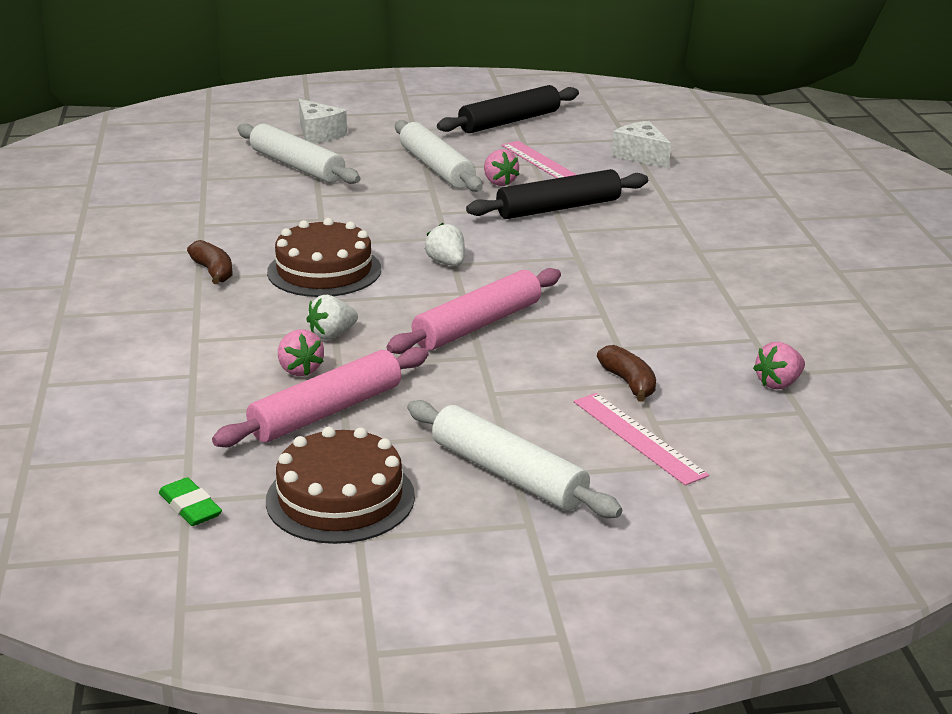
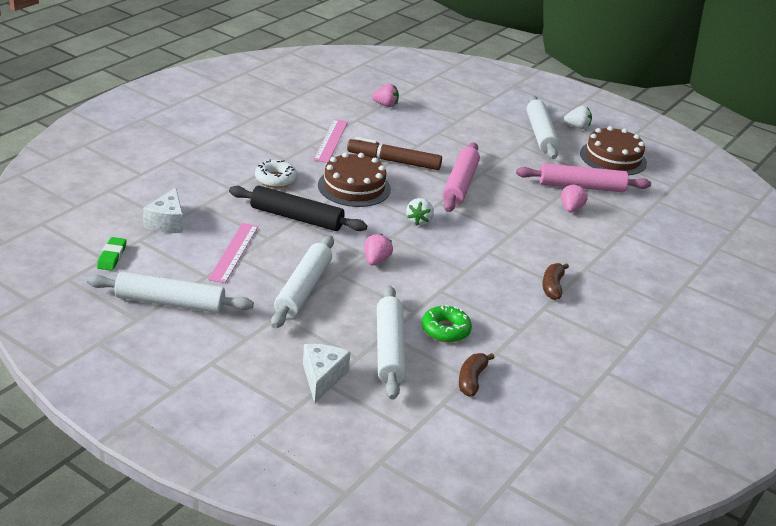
camera: 140 degrees left, 5 degrees up
green eraser [159,477,222,526] -> green eraser moved to [97,237,126,271]
brown cake [267,218,381,297] -> brown cake moved to [318,152,391,207]
white strawberry [306,295,358,340] -> white strawberry moved to [564,106,592,129]
pink rolling pin [387,268,561,354] -> pink rolling pin turned 75 degrees counterclockwise [442,143,480,212]
black rolling pin [437,85,579,133] -> white rolling pin [87,272,254,313]
pink strawberry [484,149,519,186] -> pink strawberry moved to [364,234,393,266]
pink ruler [574,393,709,486] -> pink ruler moved to [314,119,348,163]
brown banana [597,345,656,402] -> brown banana moved to [459,353,495,397]
none -> white donut [255,160,297,188]
none -> brown marker [347,137,442,170]
none -> green donut [422,305,472,343]

